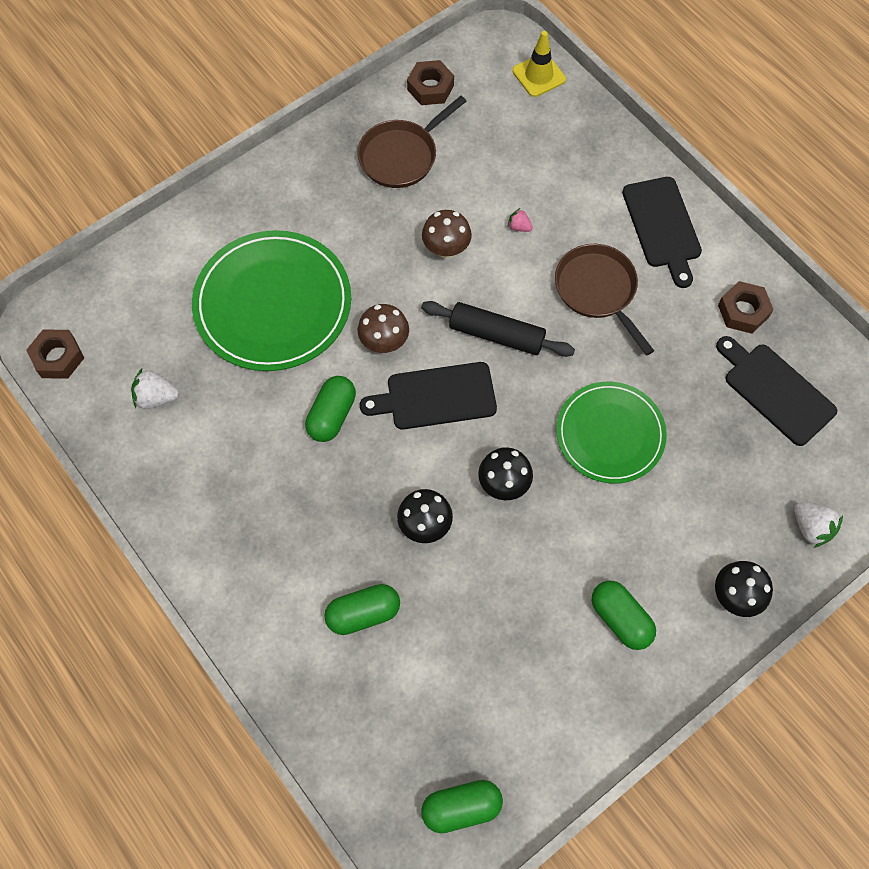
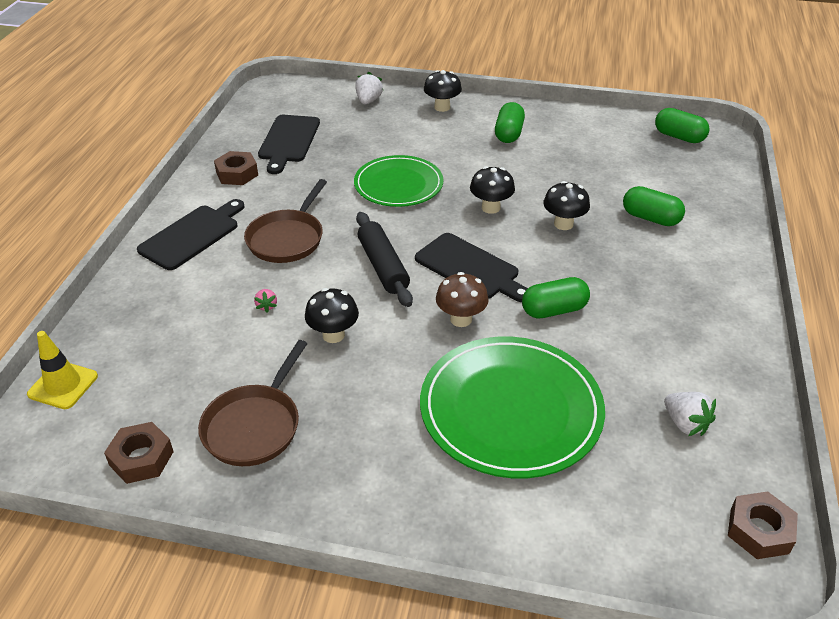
camera: 130 degrees left, 25 degrees down
brown pan [357,96,467,188] -> brown pan turned 105 degrees clockwise [198,340,308,466]
brown mushroom [422,210,472,258] -> black mushroom [305,288,359,343]

